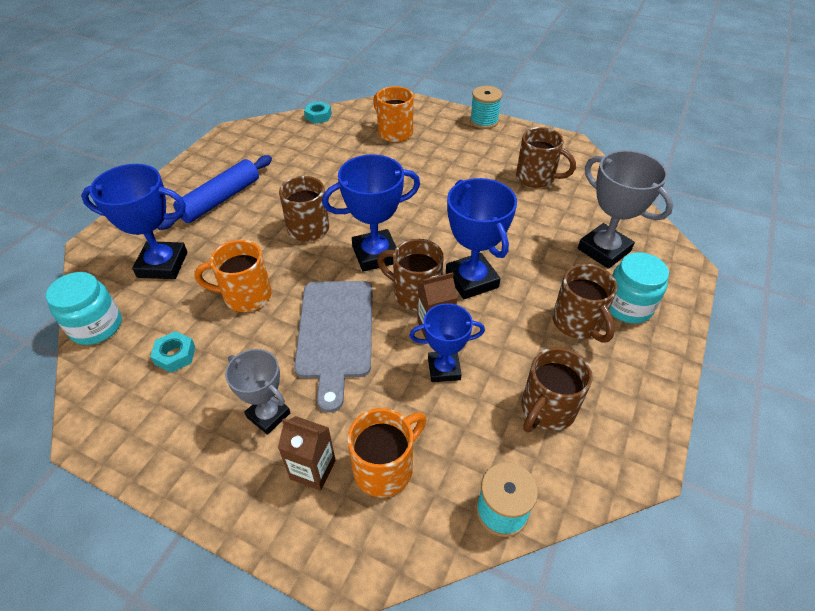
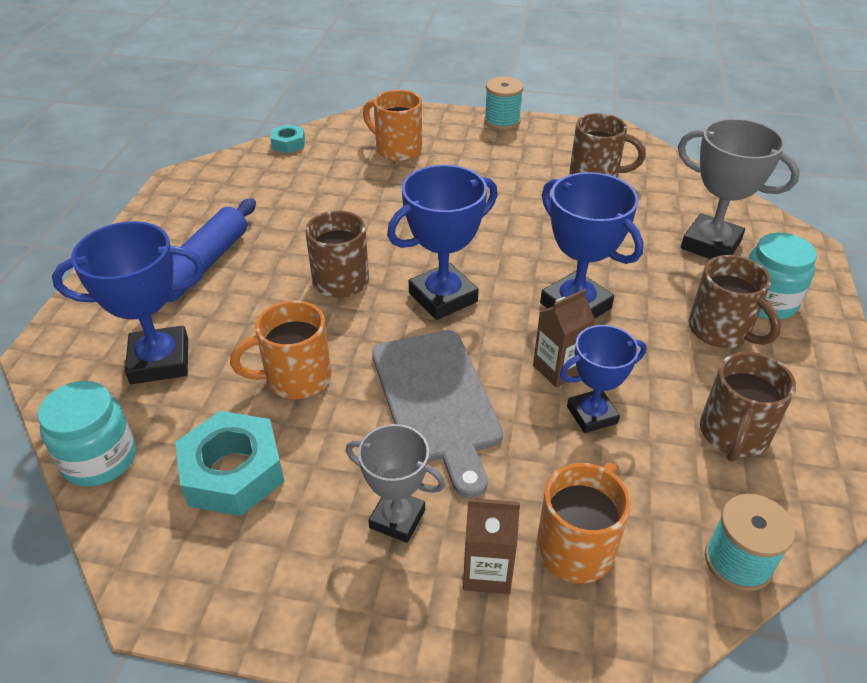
camera: 15 degrees left, 5 degrees down
turquoise nut [150,331,195,373] -> turquoise nut [175,411,285,516], size x1.85
brown mug [377,239,444,311] -> none

